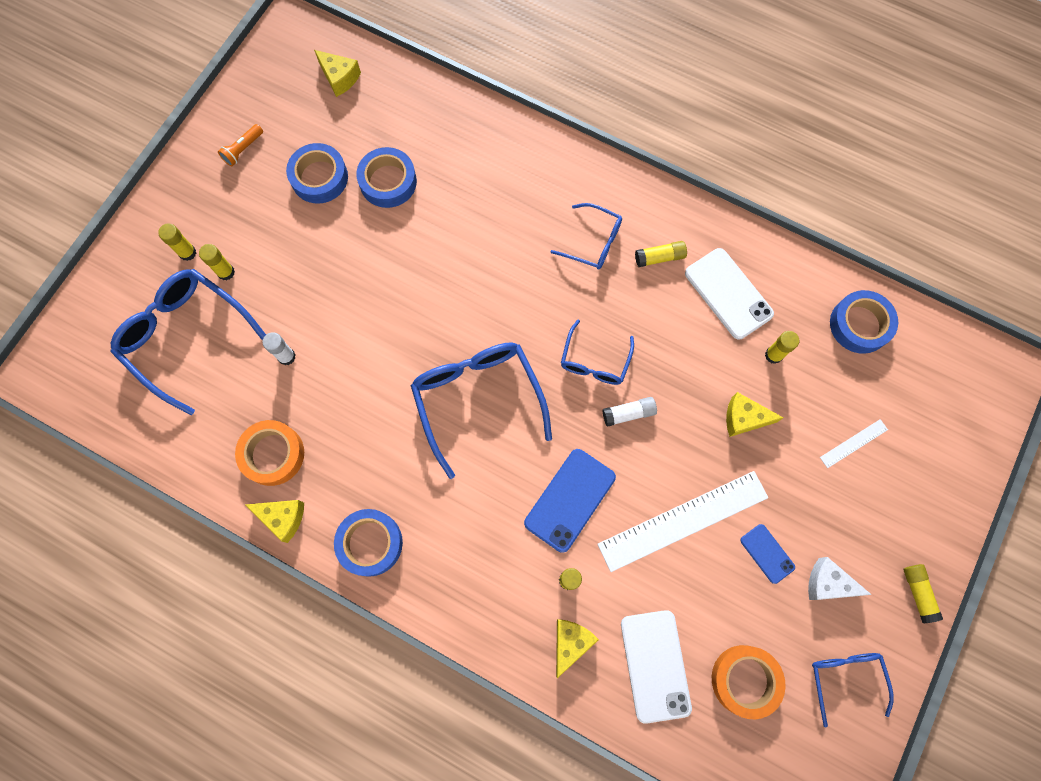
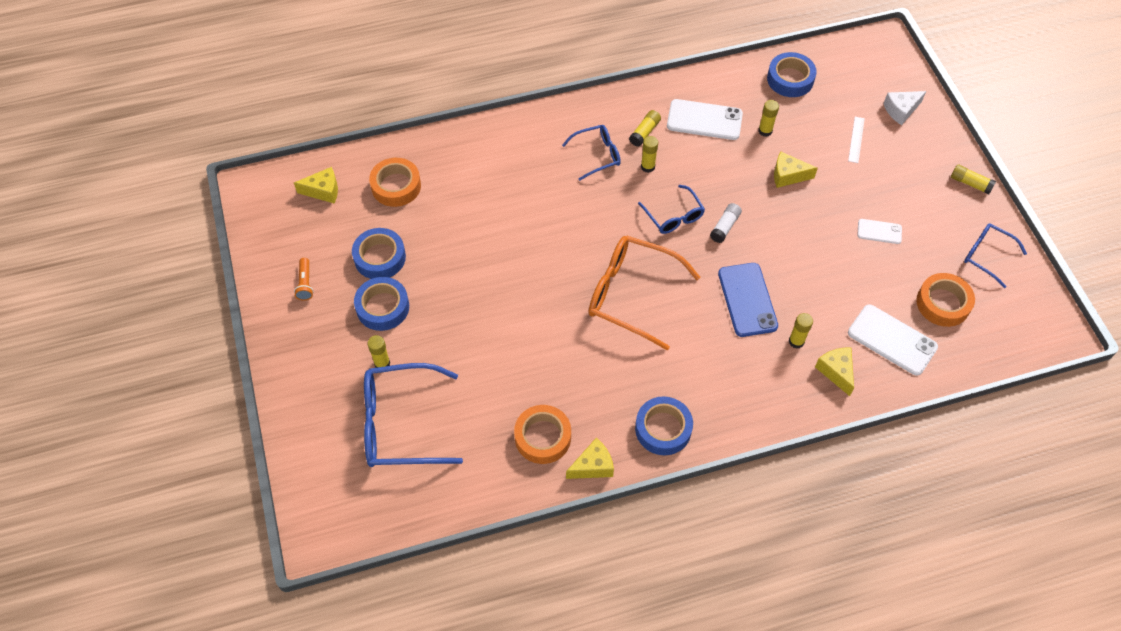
camera: 45 degrees left, 15 degrees down
yellow glue stick [158,223,196,261] -> yellow glue stick moved to [641,136,658,173]
white glue stick [262,332,295,365] -> none
blue tape [357,147,417,208] -> blue tape moved to [354,277,409,331]
blue glasses [411,342,552,479] -> orange glasses [589,236,700,350]
white ruler [597,471,768,572] -> none
yellow cheese [726,392,783,437] -> yellow cheese turned 45 degrees clockwise [774,152,818,188]
blue phone [740,524,795,584] -> white phone [857,219,902,244]
white cheese [808,557,872,600] -> white cheese moved to [883,91,926,125]
none -> orange tape [369,158,421,207]

